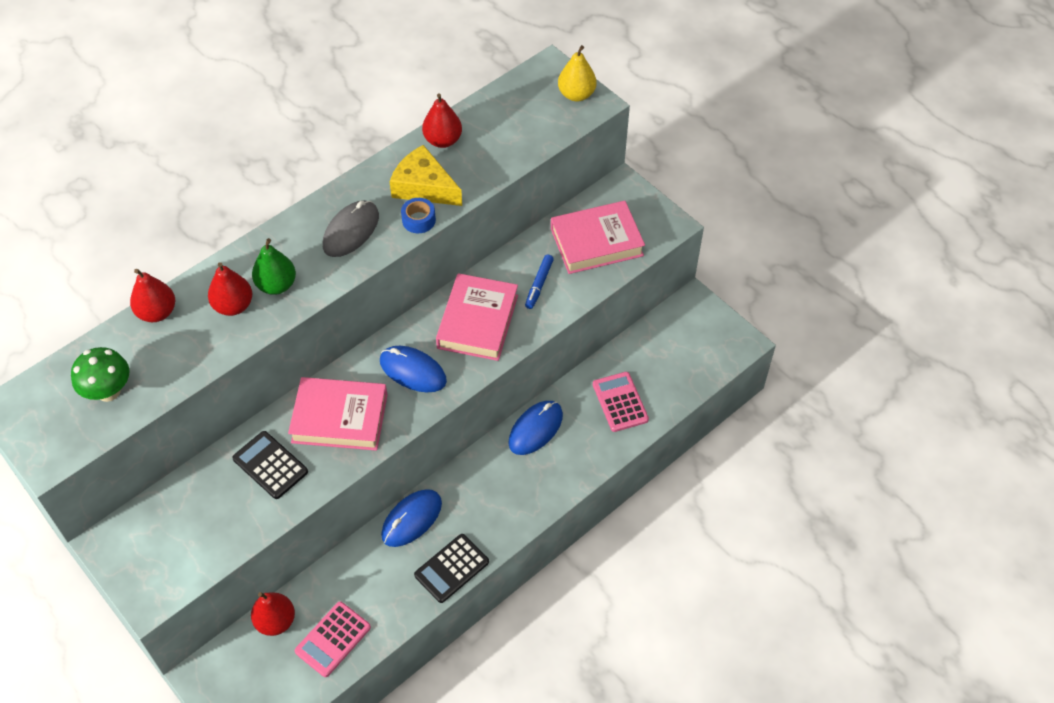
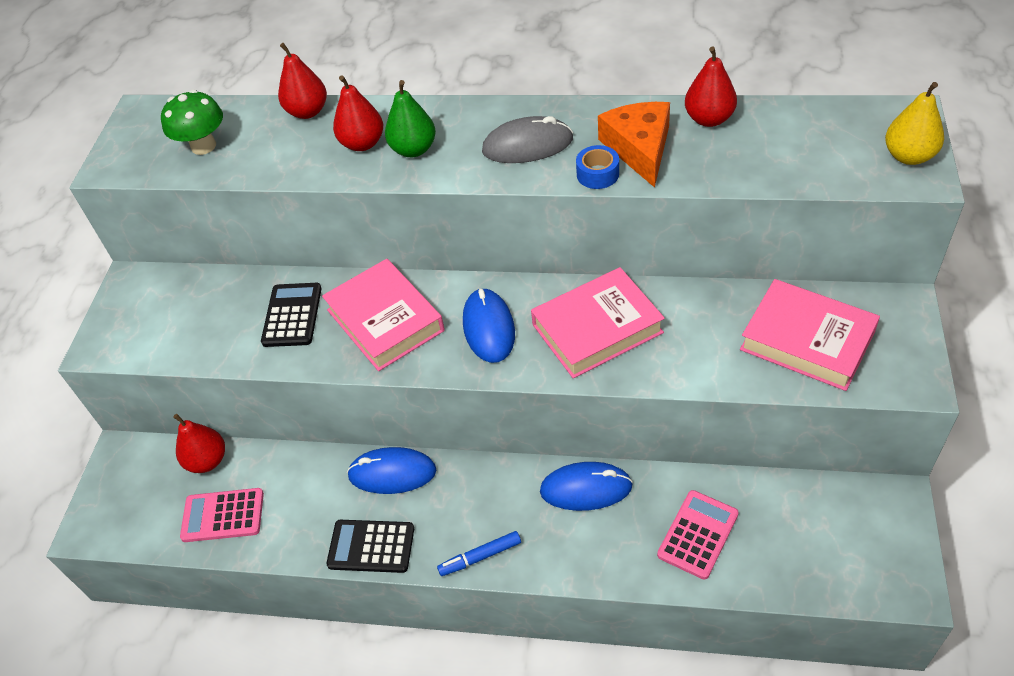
camera: 55 degrees right, 5 degrees down
yellow cheese [390,145,462,206] -> orange cheese [598,102,670,188]
blue marker [525,254,554,309] -> blue marker moved to [437,531,521,576]

